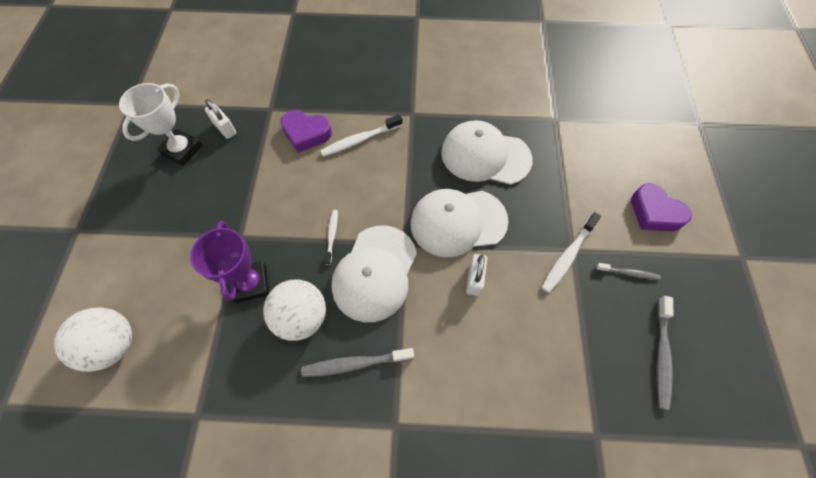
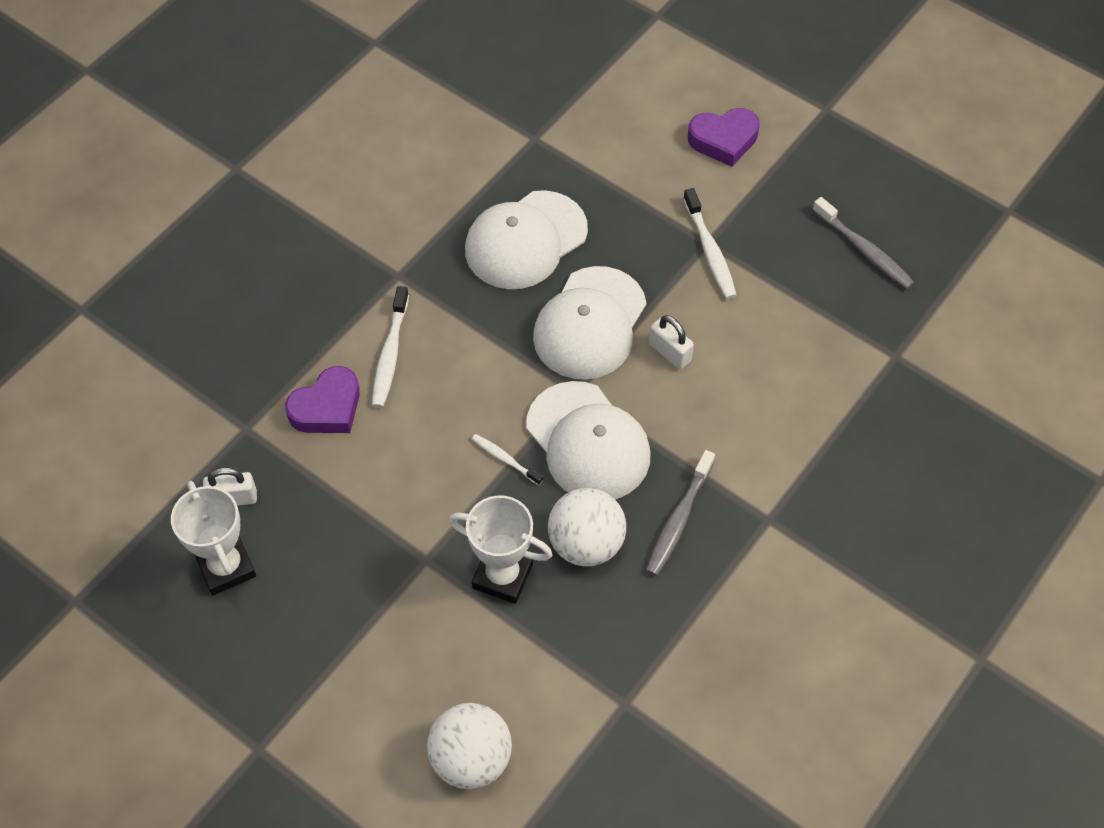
camera: 55 degrees left, 5 degrees down
purple trophy [190,221,269,303] -> white trophy [449,495,552,604]
grey toothbrush [596,263,661,280] -> none

